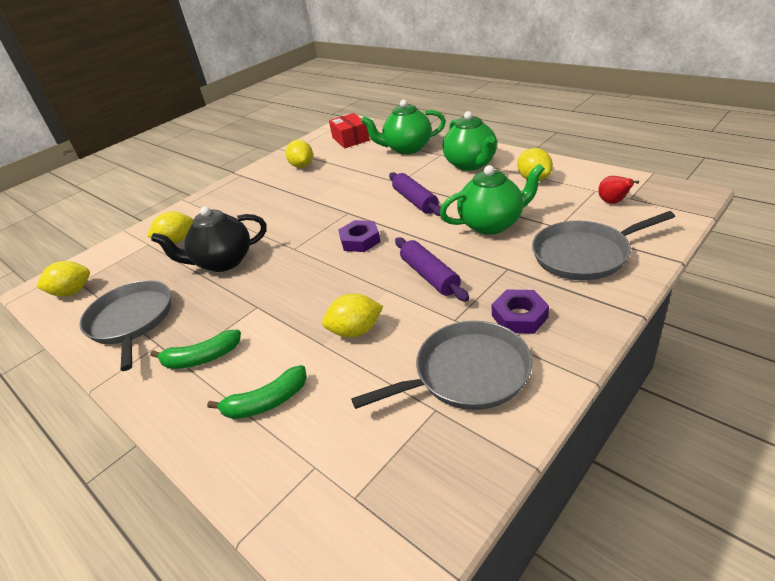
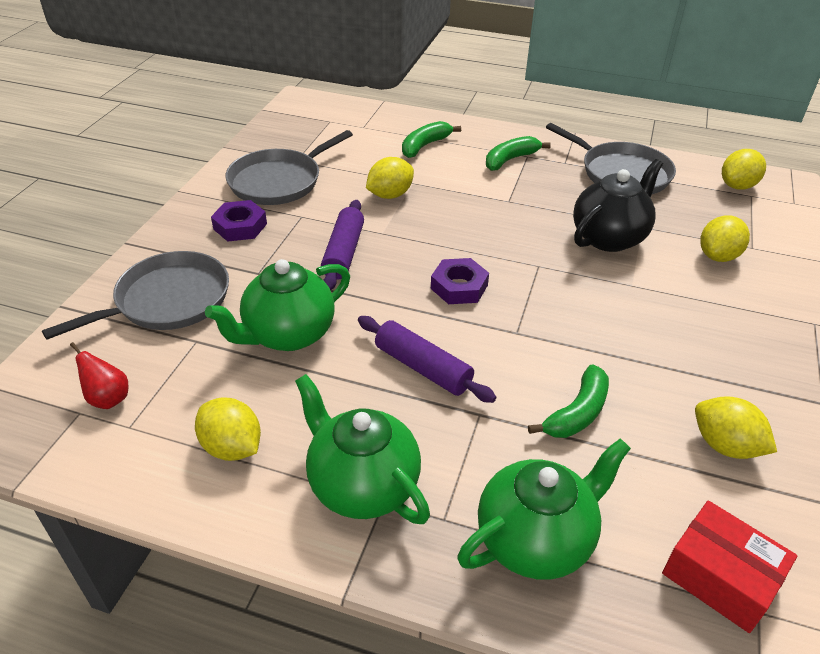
camera: 150 degrees right, 5 degrees up
purple rolling pin [395,237,469,301] -> purple rolling pin turned 60 degrees clockwise [321,200,364,290]
none -> green banana [528,364,609,438]

